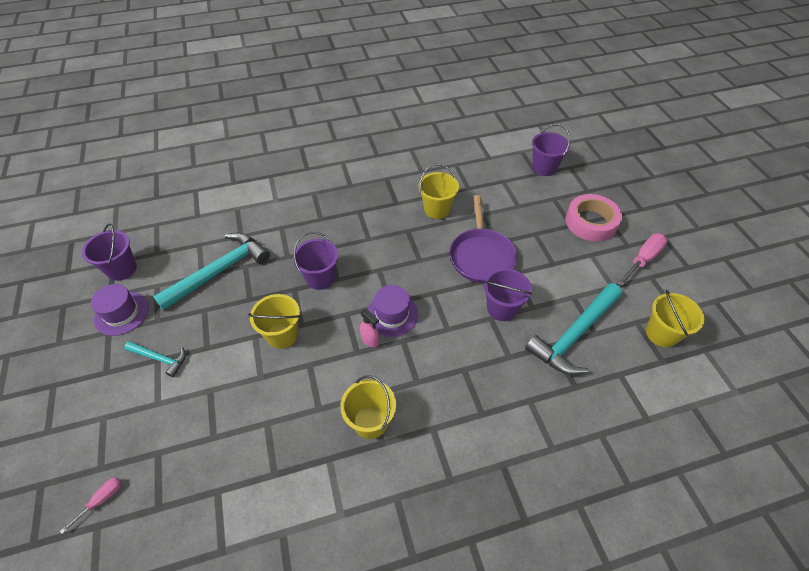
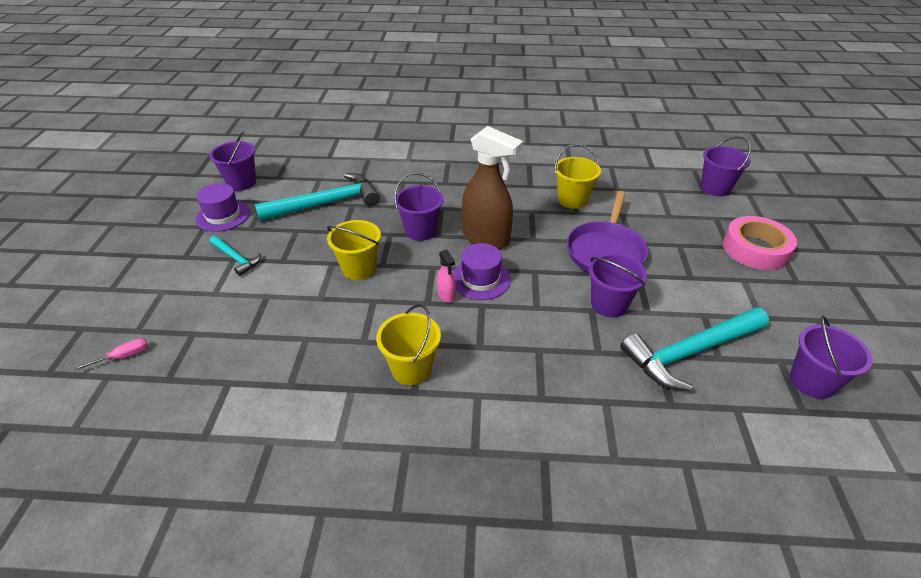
camera: 20 degrees right, 10 degrees down
pink screwdriver [617,233,667,286] -> none
yellow bucket [646,290,705,347] -> purple bucket [790,316,873,399]
none -> brown spray bottle [462,126,523,249]

